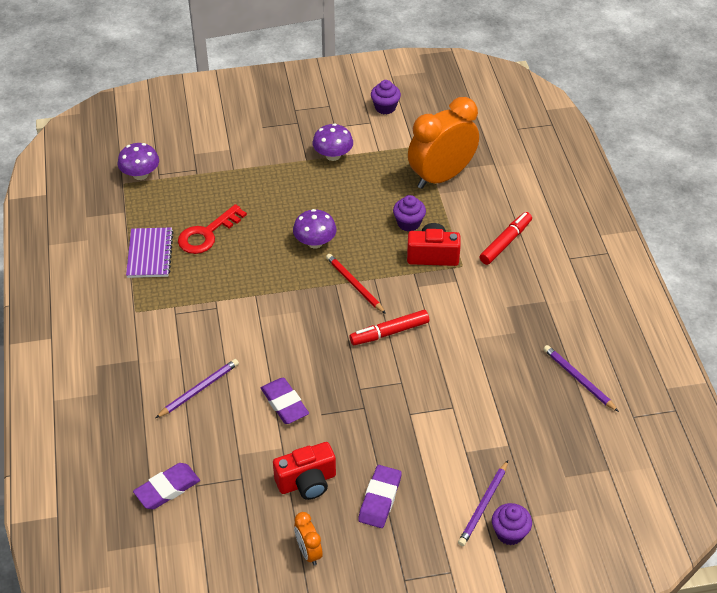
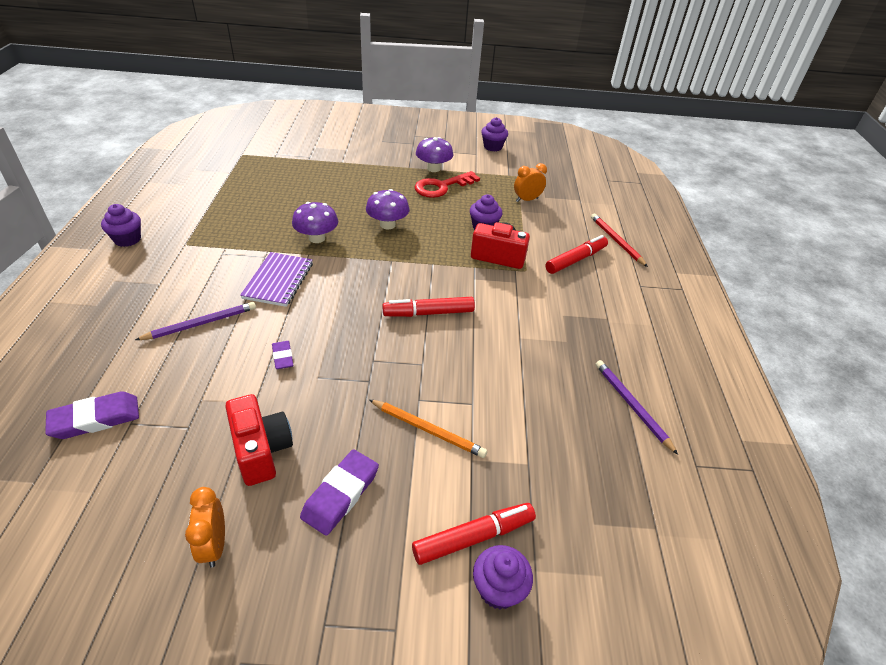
camera: 10 degrees right, 5 degrees down
purple mushroom [118,143,159,180] -> purple mushroom moved to [292,202,338,243]
purple notebook [126,227,174,278] -> purple notebook moved to [240,252,313,307]
red key [178,204,247,254] -> red key moved to [414,171,480,198]
purple eraser [261,378,309,424] -> purple eraser [272,341,293,369], size x0.59
red camera [273,442,336,500] -> red camera turned 105 degrees counterclockwise [225,394,293,486]
red pencil [326,254,386,314] -> red pencil moved to [591,214,648,267]
orange clock [408,97,479,189] -> orange clock [514,163,547,202], size x0.45
purple pencil [458,460,508,546] -> red marker [412,503,536,565]
none -> purple cupcake [101,204,141,247]
none -> orange pencil [369,399,487,458]

